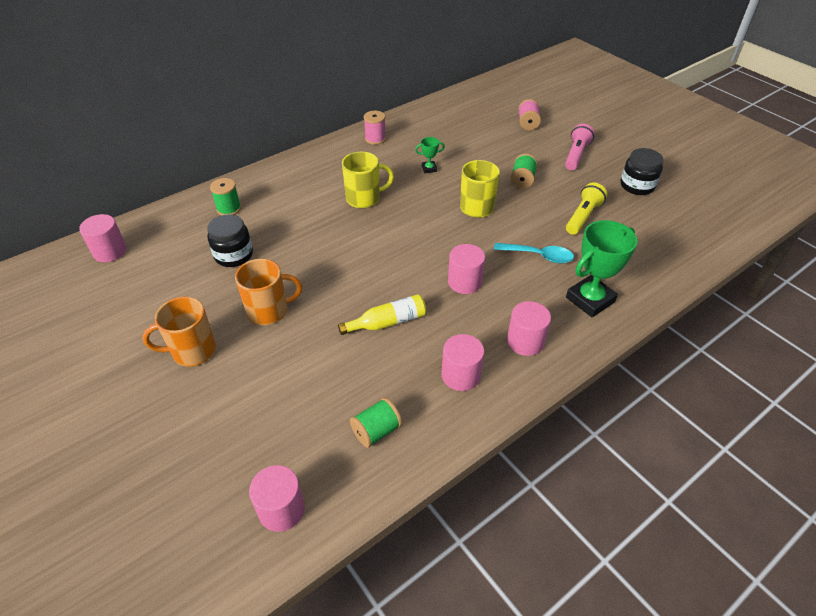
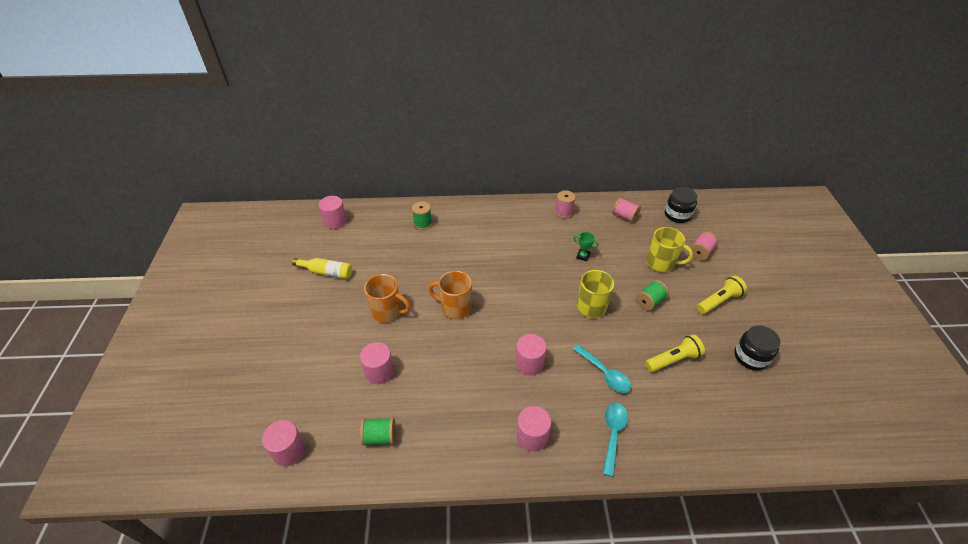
camera: 35 degrees right, 0 degrees up
orange mug [142,297,216,367] -> orange mug moved to [429,271,472,319]
black jar [207,214,253,267] -> black jar moved to [665,187,697,223]
yellow bottle [338,294,426,335] -> yellow bottle moved to [292,258,352,279]
yellow mug [342,151,394,209] -> yellow mug moved to [646,227,693,273]
pink cylinder [442,334,484,391] -> pink cylinder moved to [360,342,394,384]
pink flashlight [565,124,594,170] -> yellow flashlight [697,276,747,314]
green trophy [566,220,638,317] -> turquoise spoon [603,403,628,477]
none -> pink spool [612,197,641,223]

